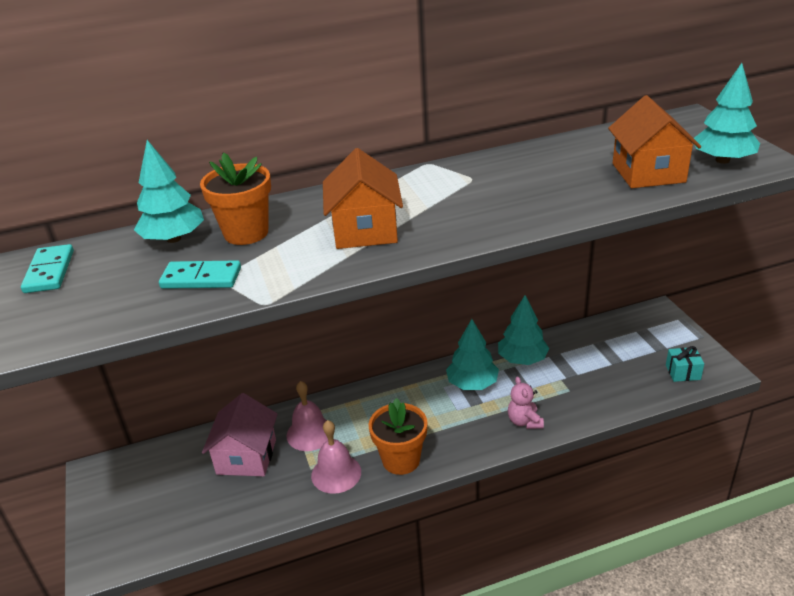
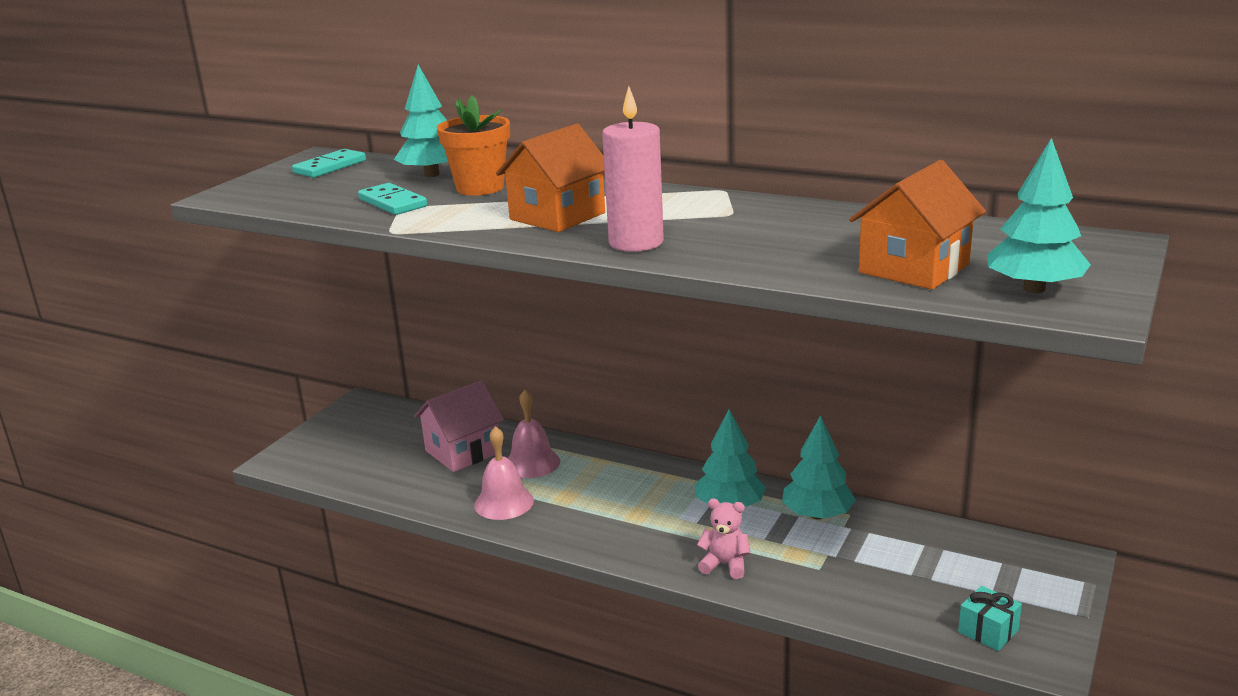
camera: 45 degrees right, 10 degrees down
orange flower pot [369,398,427,475] -> none
pink teddy bear [508,377,544,429] -> pink teddy bear turned 75 degrees clockwise [697,499,751,579]
none -> pink candle [602,86,664,252]

